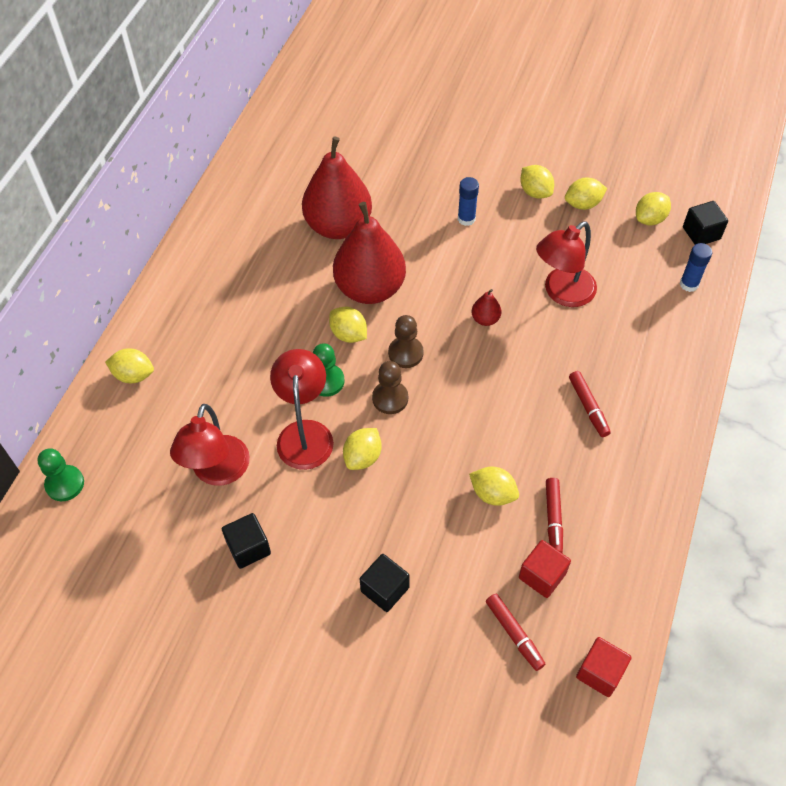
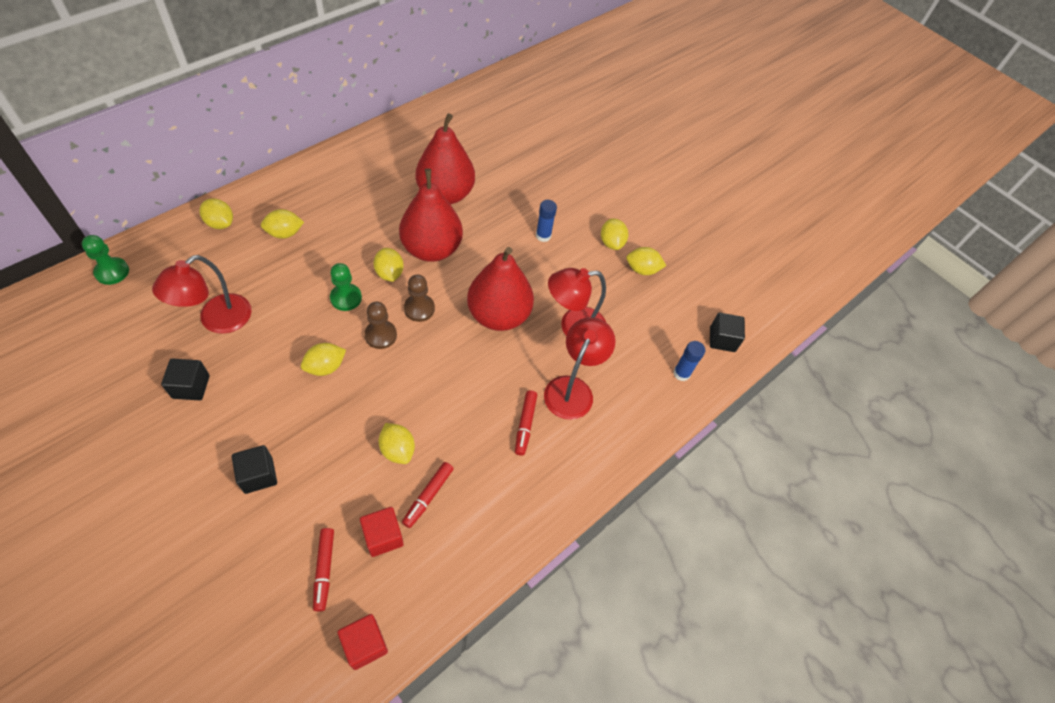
camera: 20 degrees right, 0 degrees up
red lamp [270,349,334,470] -> red lamp moved to [544,317,615,420]
red pear [472,289,501,326] -> red pear [467,247,534,331], size x2.46
yellow lemon [636,192,671,225] -> yellow lemon moved to [261,209,304,239]

